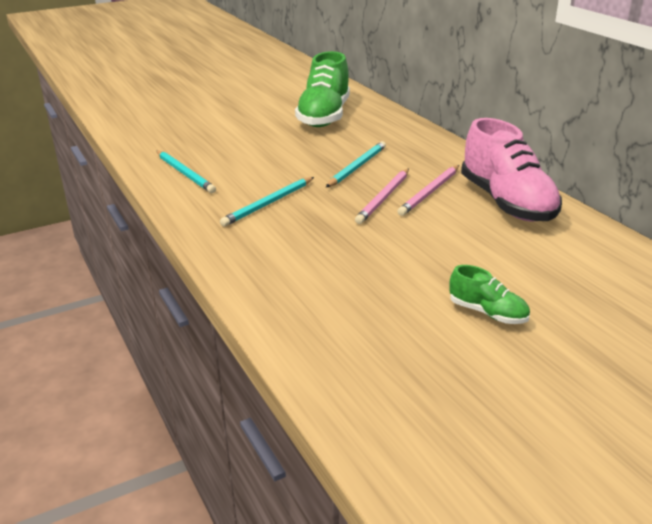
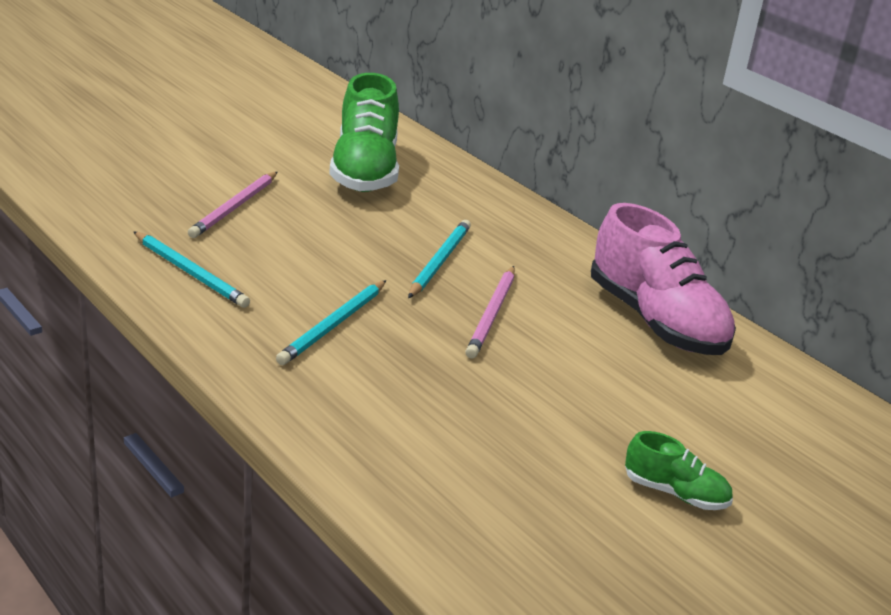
camera: 15 degrees left, 0 degrees up
pink pencil [397,165,459,216] -> pink pencil moved to [188,172,277,238]

